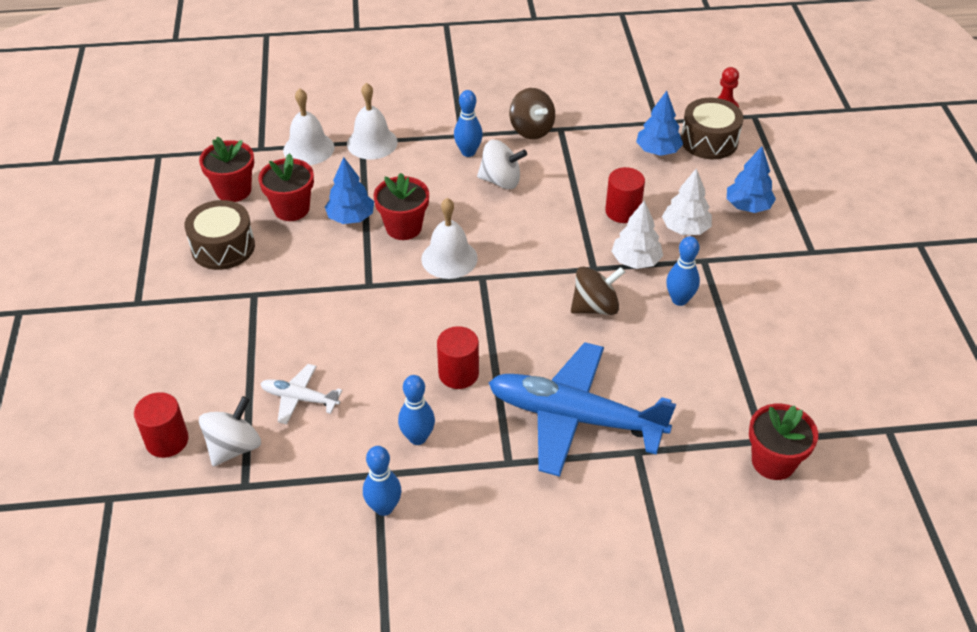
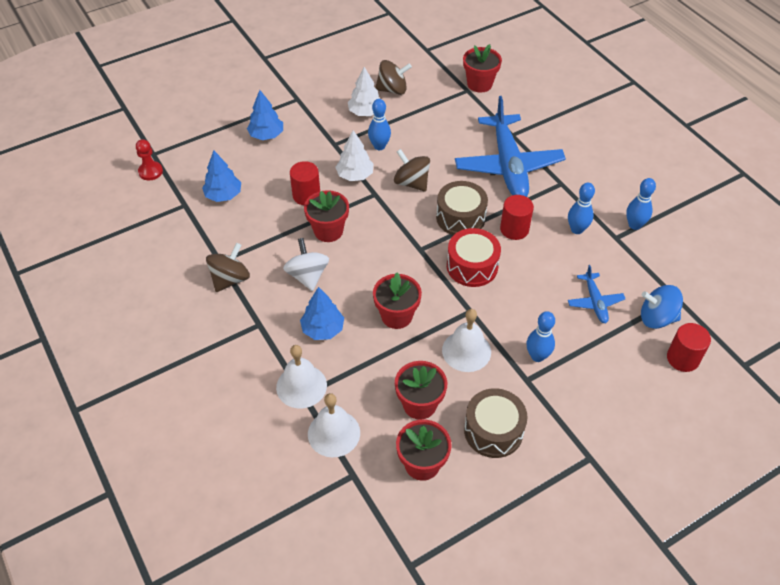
camera: 115 degrees left, 5 degrees up
white spinning top [199,396,261,467] -> blue spinning top [641,285,683,329]
white plane [260,364,342,424] -> blue plane [568,265,625,323]
blue tree [325,157,374,224] -> blue tree moved to [300,287,344,340]
white bell [421,198,478,279] -> white bell moved to [442,309,491,372]
blue bowling pin [454,90,483,157] -> blue bowling pin moved to [527,311,555,362]
white tree [662,168,712,235] -> white tree moved to [348,67,380,116]
brown drum [681,98,743,159] -> brown drum moved to [436,181,488,235]
none -> red flower pot [304,190,349,242]
none -> brown spinning top [375,60,412,95]
none -> red drum [447,228,501,287]

